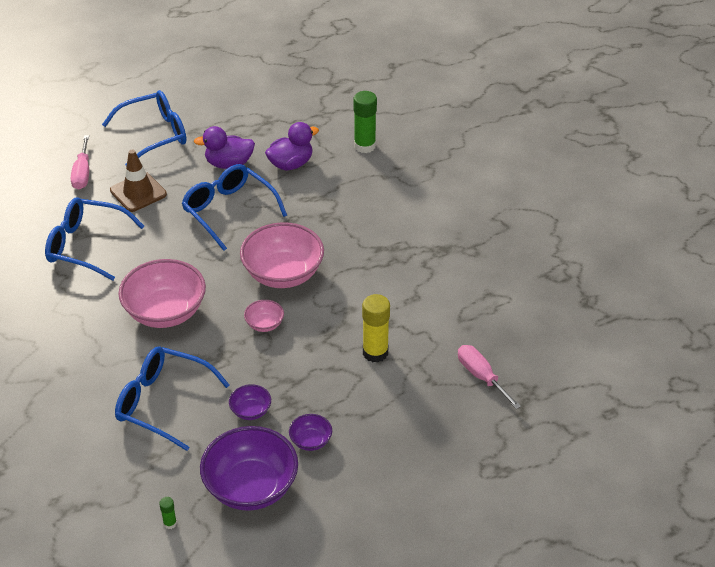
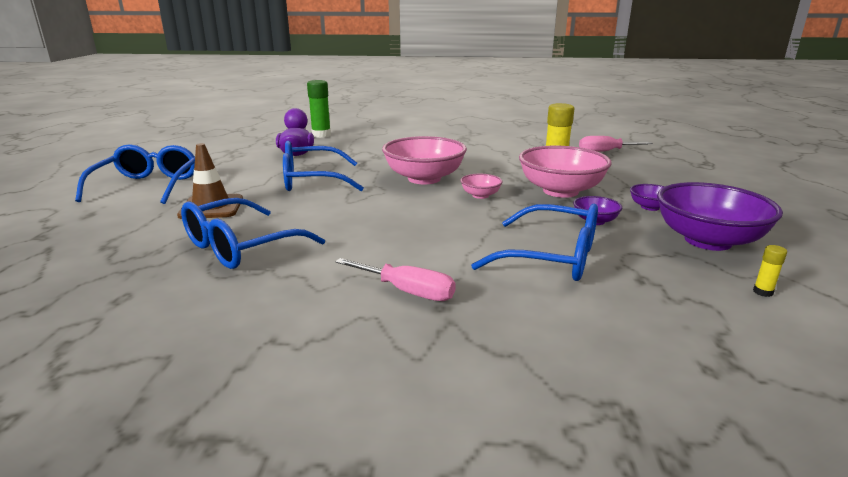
camera: 60 degrees left, 20 degrees down
pink screwdriver [71,135,89,189] -> pink screwdriver moved to [335,258,456,301]
blue glasses [115,346,229,451] -> blue glasses turned 120 degrees counterclockwise [471,204,598,281]
pink bowl [118,259,206,328] -> pink bowl moved to [519,145,611,198]
green glue stick [159,497,177,529] -> yellow glue stick [753,245,787,297]
purple duck [194,126,255,169] -> none

